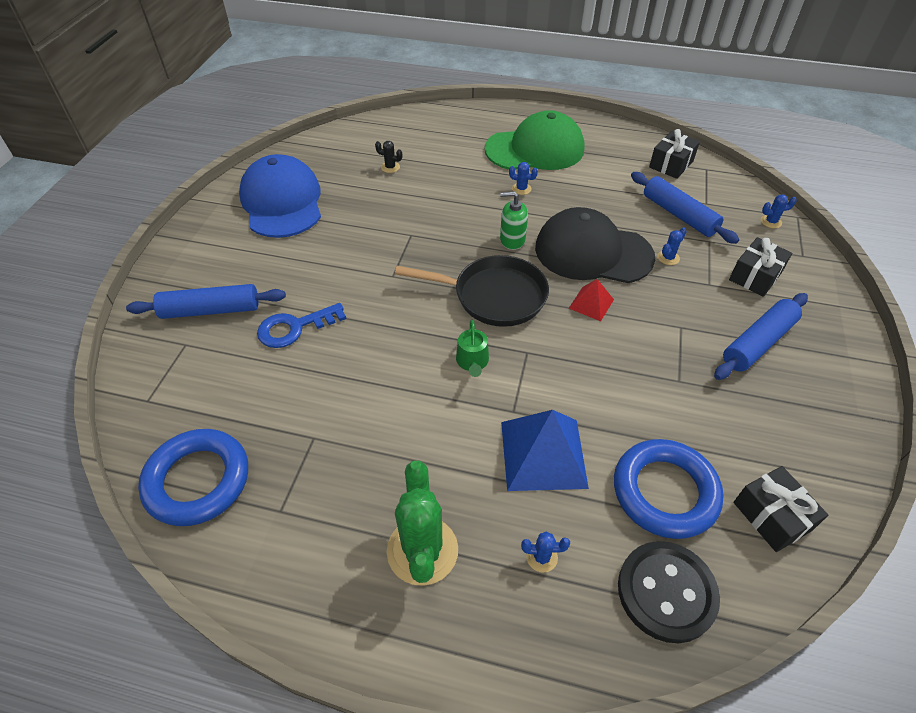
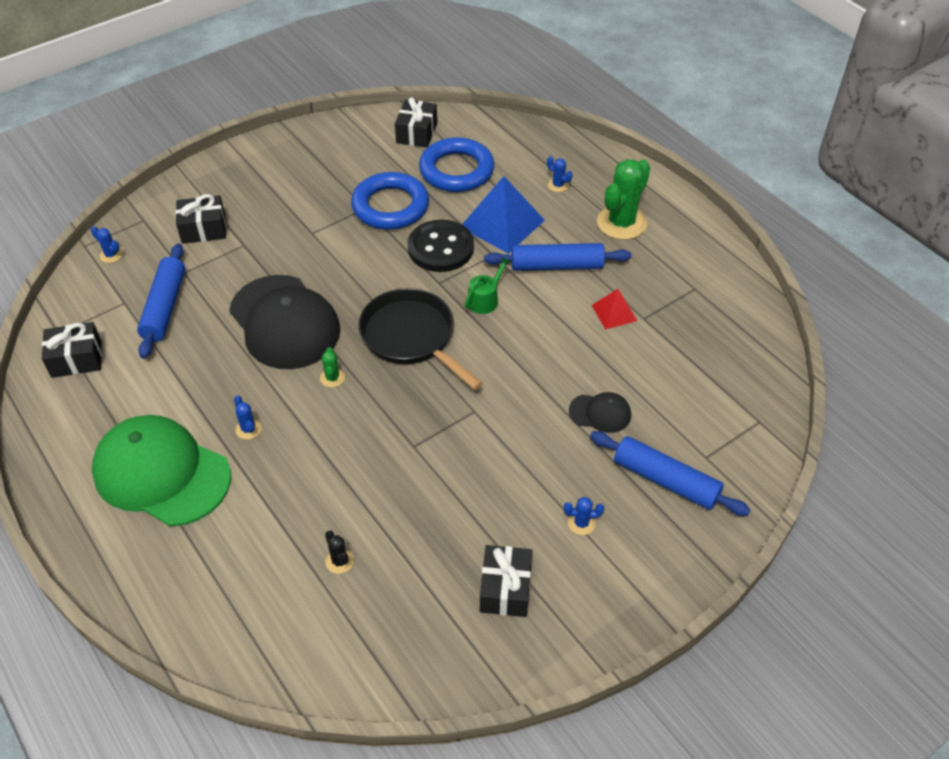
camera: 140 degrees left, 0 degrees up
blue ring [138,429,248,526] -> blue ring moved to [351,172,429,230]
blue cap [239,154,321,238] -> black gift [480,545,533,617]
blue key [257,303,346,348] -> black cap [569,392,631,433]
green soap dispenser [500,191,528,250] -> green cactus [320,347,345,387]
red pyramid [569,279,614,321] -> red pyramid moved to [592,289,637,330]
black button [618,541,720,643] -> black button moved to [408,220,474,272]
blue cactus [658,227,687,265] -> blue cactus moved to [564,497,604,535]
blue rolling pin [714,293,808,380] -> blue rolling pin moved to [484,243,632,271]

